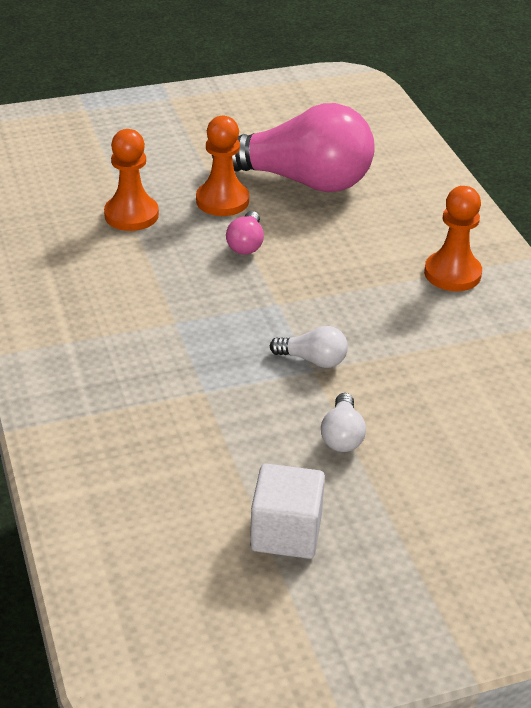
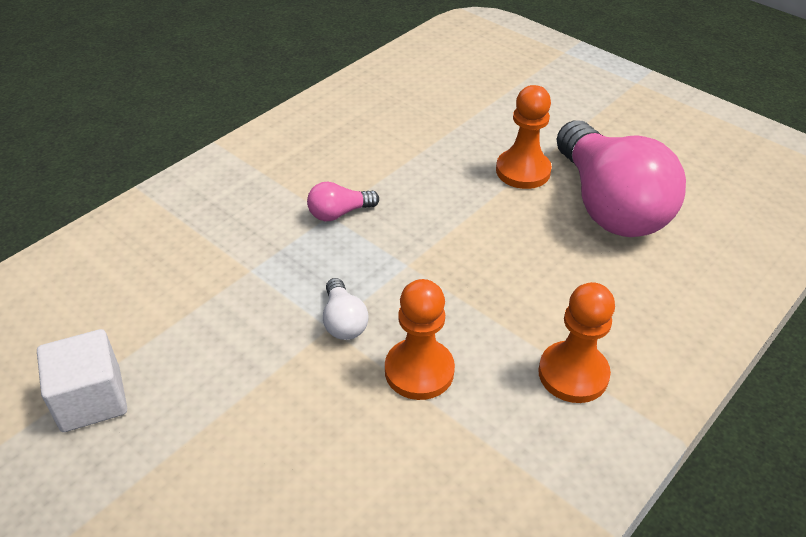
camera: 60 degrees right, 5 degrees up
orange pawn [104,129,159,231] -> orange pawn moved to [385,279,455,400]
pink light bulb [226,211,264,255] -> pink light bulb moved to [307,182,379,221]
white light bulb [321,393,366,452] -> none

